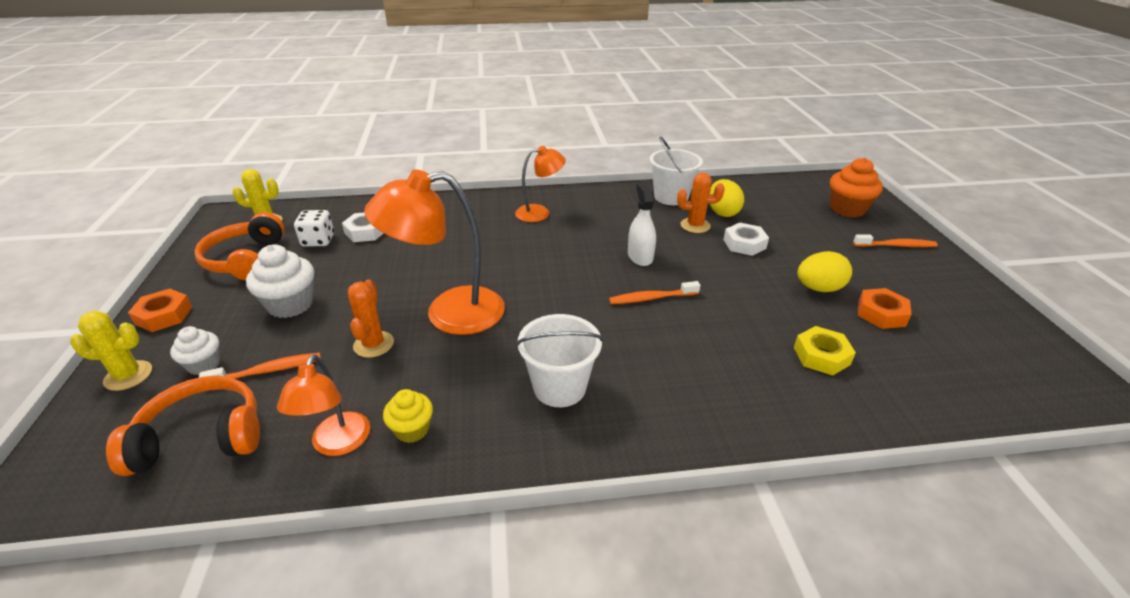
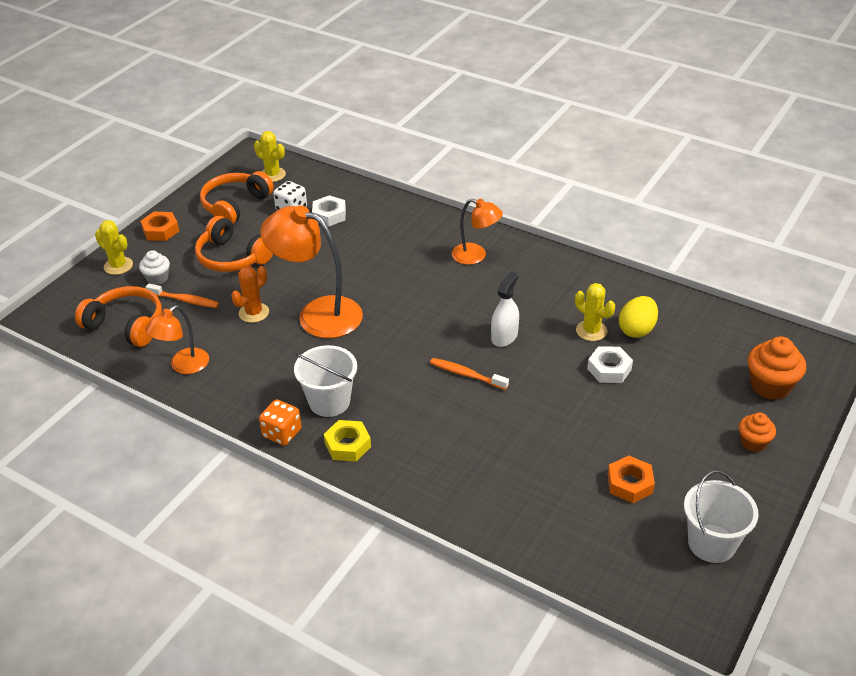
camera: 40 degrees right, 5 degrees up
white cupcake [246,244,314,318] -> orange headphones [195,216,273,272]
yellow cupcake [383,389,433,443] -> none
white bucket [649,136,703,205] -> white bucket moved to [684,470,759,563]
orange cactus [677,173,725,233] -> yellow cactus [575,283,615,341]
yellow nut [794,326,856,376] -> yellow nut moved to [324,420,371,462]
yellow egg [798,251,852,292] -> none
orange toothbrush [853,234,938,247] -> orange cupcake [739,412,776,452]
none -> orange dice [259,399,301,446]

